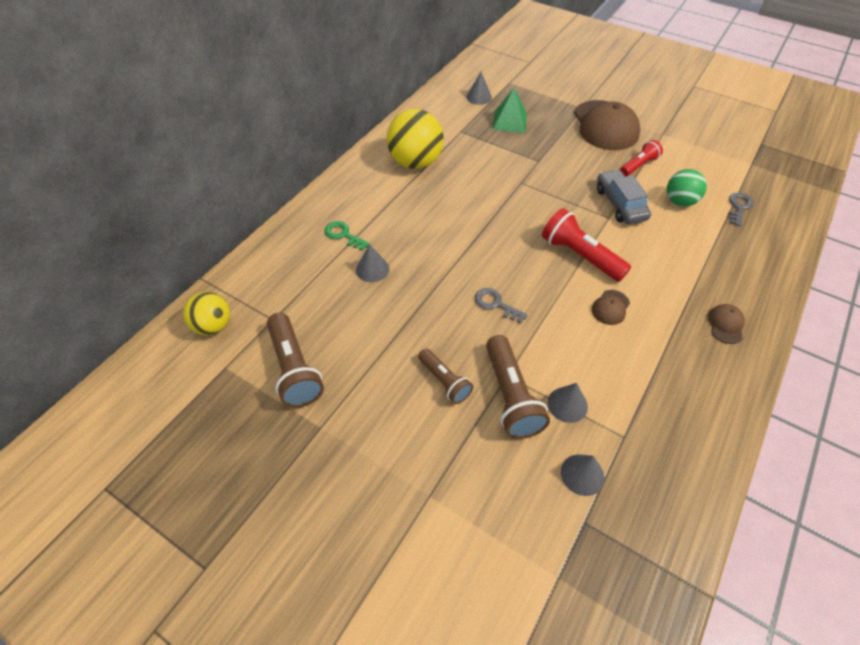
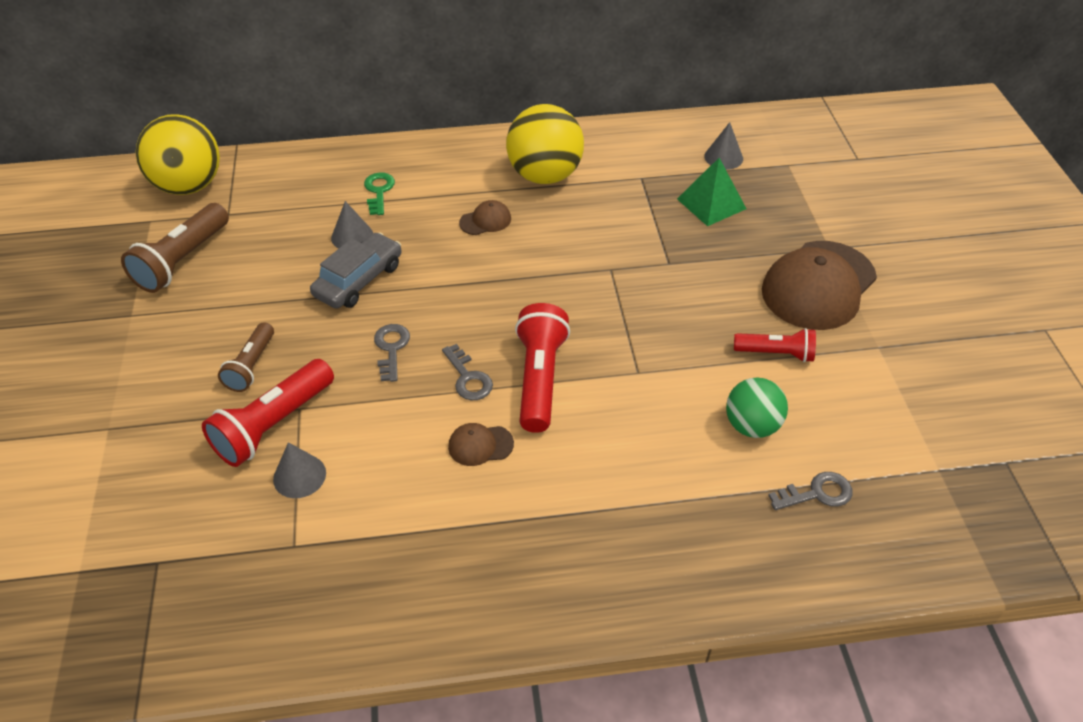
camera: 50 degrees right, 5 degrees down
yellow ball [183,292,230,335] -> yellow ball [136,114,220,195], size x1.64
brown flashlight [486,335,550,439] -> red flashlight [202,359,334,467]
grey cone [561,454,604,496] -> none
grey car [597,170,651,224] -> grey car moved to [310,232,402,309]
brown cap [708,304,745,344] -> brown cap moved to [459,200,511,235]
none -> grey key [442,344,493,400]

